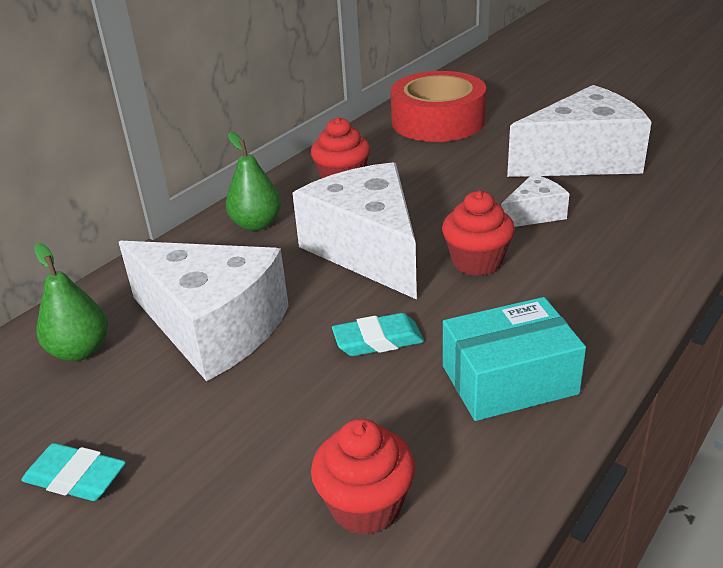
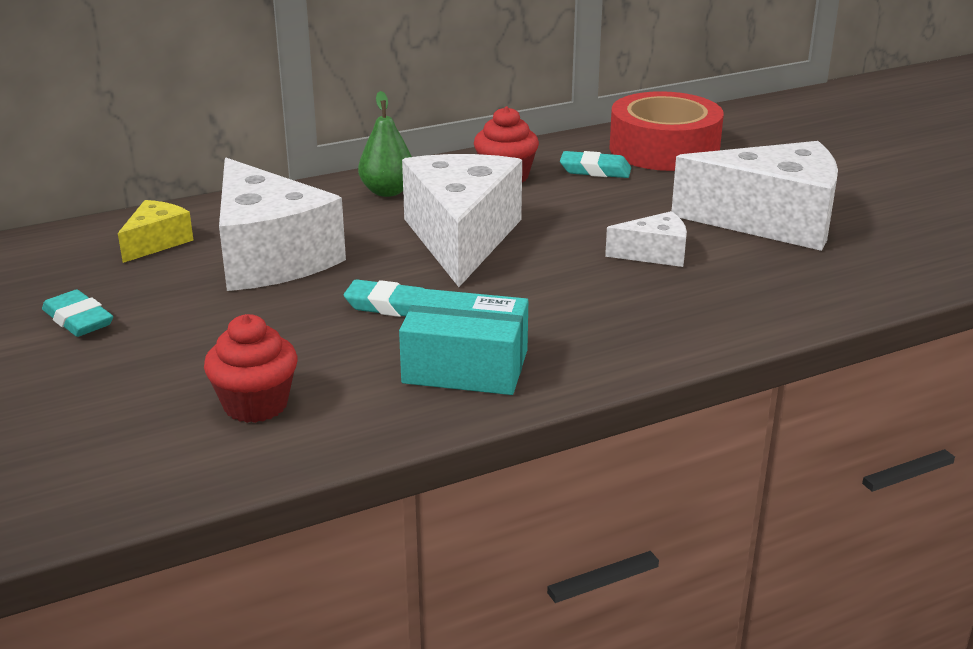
camera: 25 degrees right, 5 degrees down
green pear [34,243,108,361] -> yellow cheese [118,200,193,263]
red cupcake [442,191,515,276] -> none
none -> turquoise eraser [560,151,631,178]

